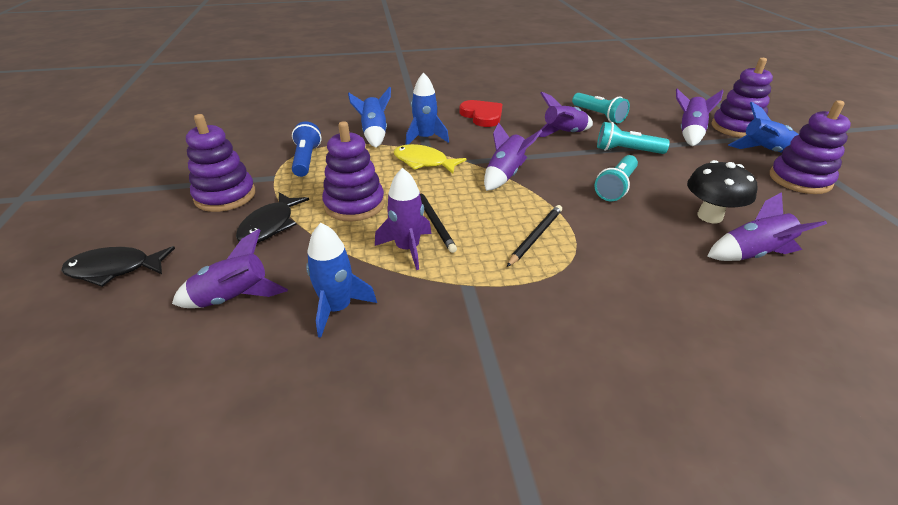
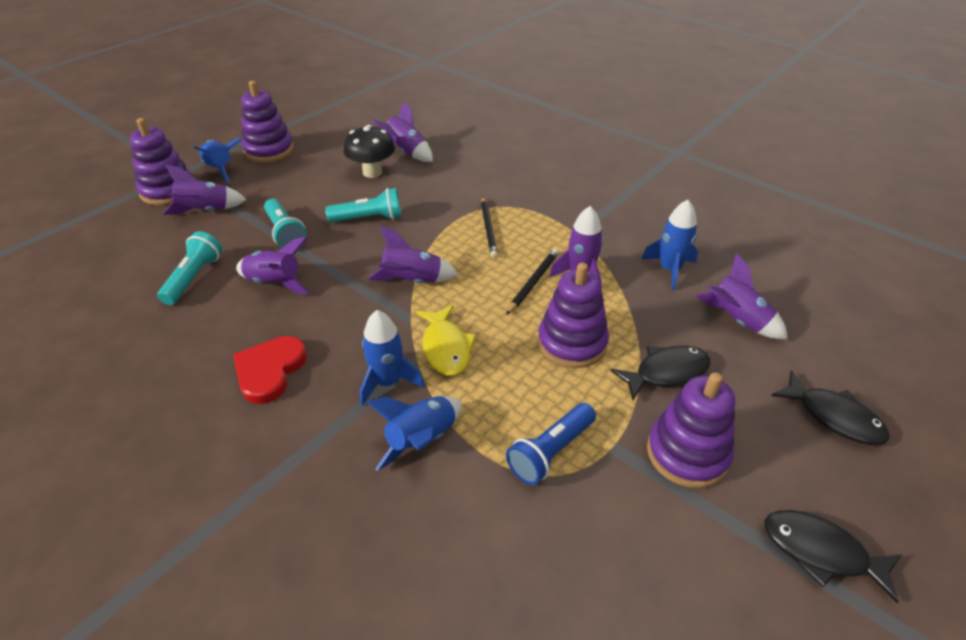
camera: 130 degrees left, 5 degrees up
black pencil [507,205,562,267] -> black pencil turned 90 degrees counterclockwise [481,197,498,259]
none -> black fish [764,510,902,603]

